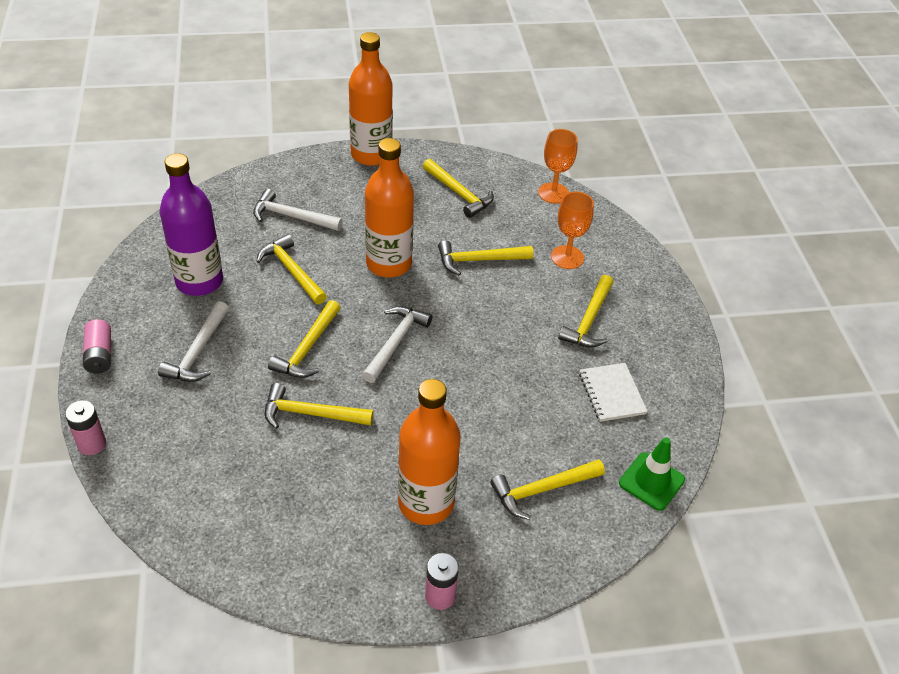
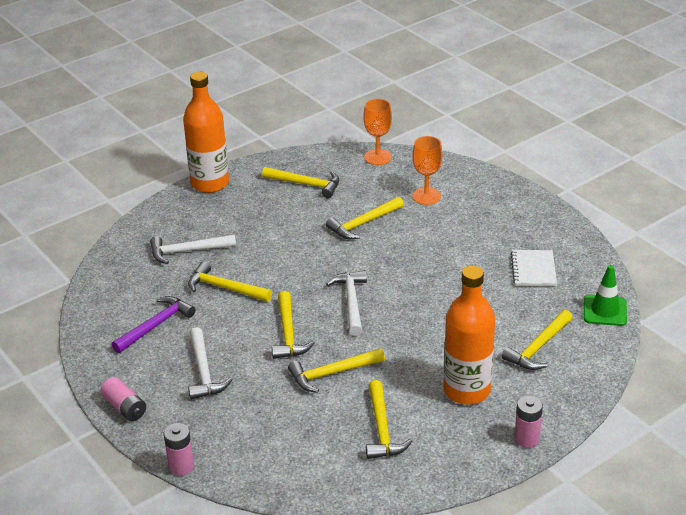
camera: 25 degrees left, 10 degrees down
purple bottle [160,153,223,296] -> purple hammer [112,296,195,353]
orange bottle [365,138,414,278] -> none
yellow hammer [558,275,613,347] -> yellow hammer moved to [366,380,412,459]
white notebook [579,363,648,422] -> white notebook turned 45 degrees clockwise [511,250,557,286]

